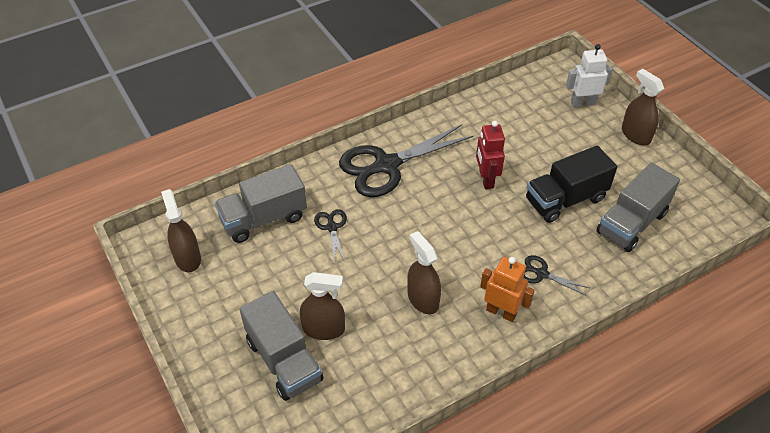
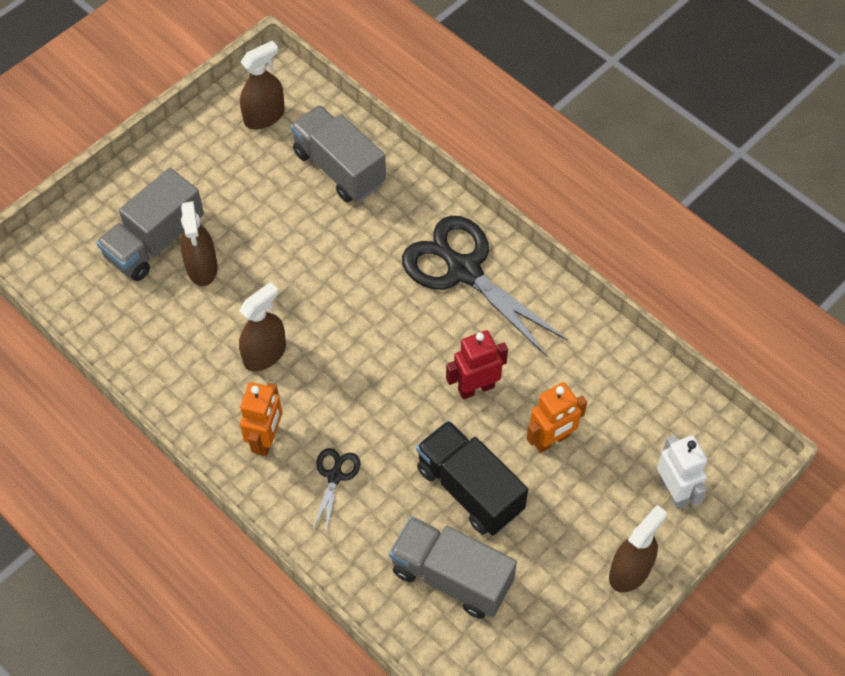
camera: 75 degrees right, 10 degrees up
black scissors [314,209,347,263] -> none
none -> orange robot [526,382,587,453]

